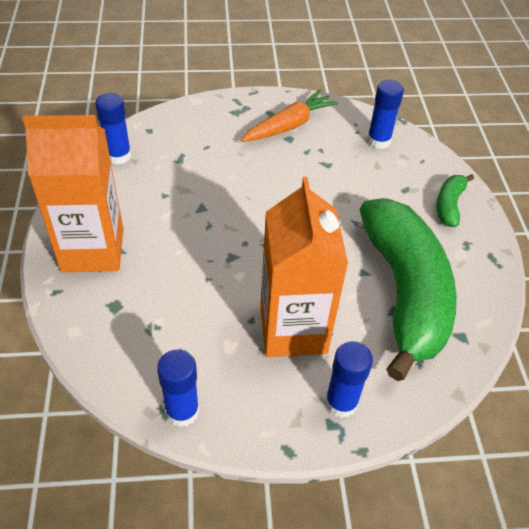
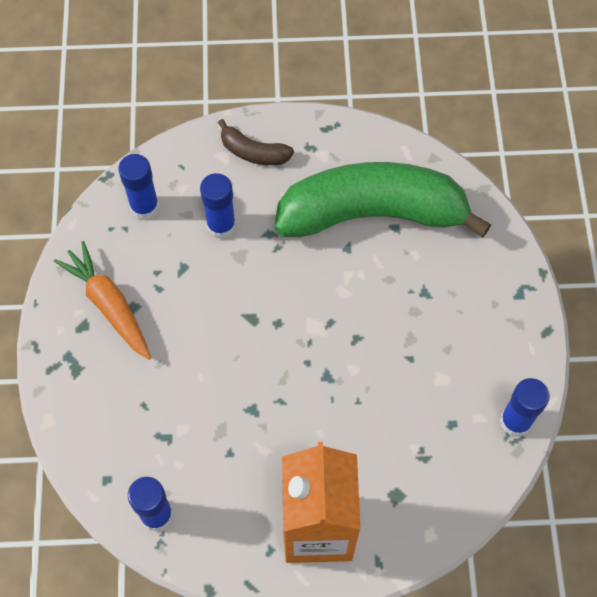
camera: 85 degrees left, 15 degrees up
orange carton [260,177,348,357] -> none
blue glue stick [325,341,373,418] -> blue glue stick moved to [200,173,236,239]
green banana [436,174,474,227] -> brown banana [218,119,294,165]

